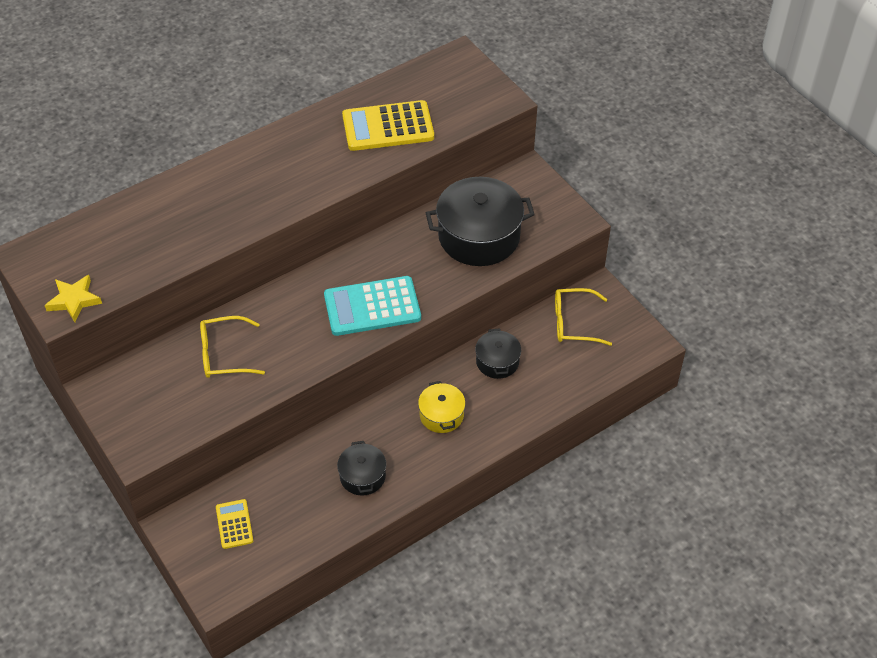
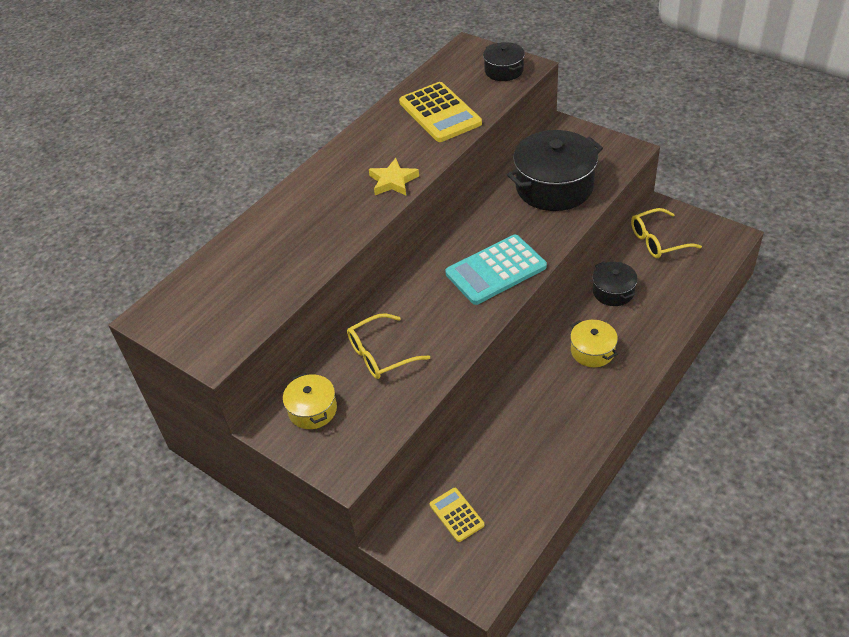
camera: 15 degrees left, 5 degrees down
yellow star [44,275,102,322] -> yellow star moved to [369,158,419,195]
black pot [337,441,386,496] -> black pot moved to [483,42,525,81]
yellow calculator [342,100,434,151] -> yellow calculator turned 90 degrees counterclockwise [399,82,482,142]
none -> yellow pot [283,373,337,429]

